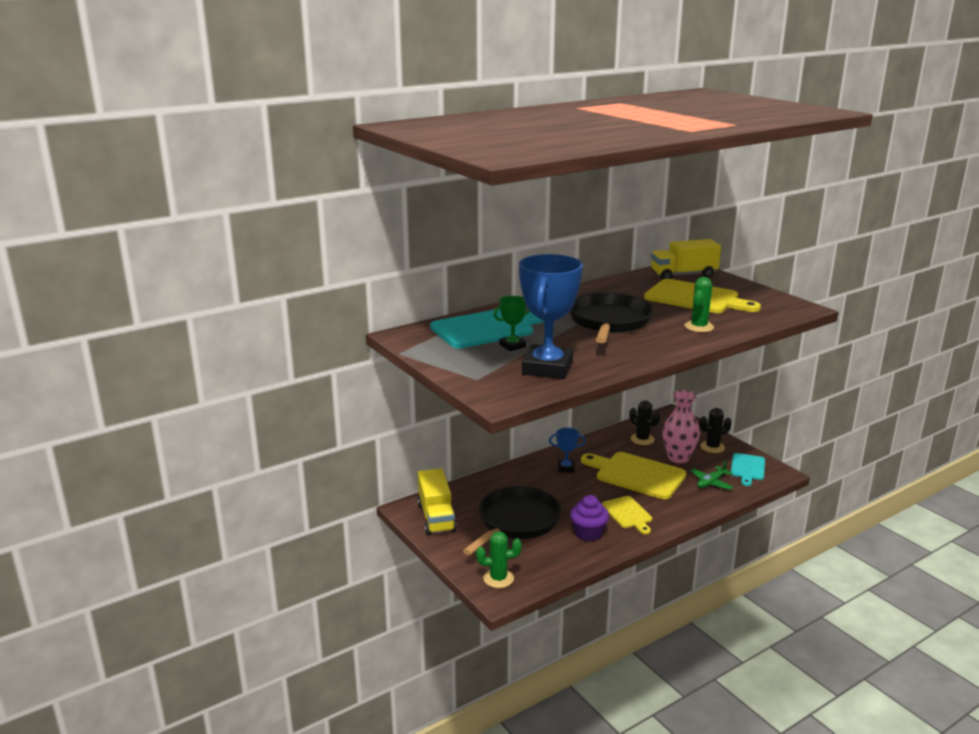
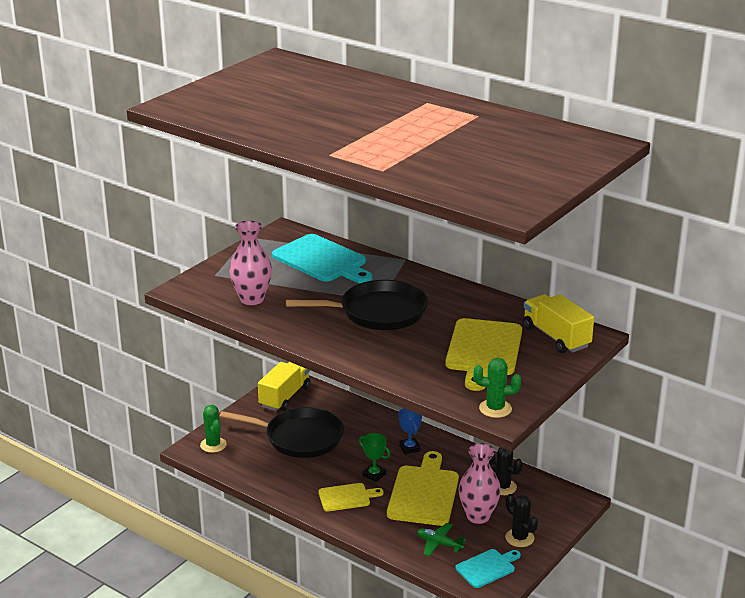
camera: 70 degrees right, 5 degrees up
yellow truck [417,468,457,535] -> yellow truck turned 150 degrees clockwise [258,362,310,411]
green trophy [494,296,530,351] -> green trophy moved to [359,433,390,482]
blue trophy [519,254,583,379] -> pink vase [229,221,272,305]
purple cupcake [570,495,609,541] -> none
yellow cutting board [602,496,652,534] -> yellow cutting board turned 150 degrees counterclockwise [318,483,384,512]
black cactus [629,401,660,445] -> black cactus turned 75 degrees counterclockwise [489,447,522,495]
green cactus [684,277,714,332] -> green cactus moved to [473,358,521,418]
turquoise cutting board [731,453,765,486] -> turquoise cutting board turned 150 degrees clockwise [455,549,521,588]

